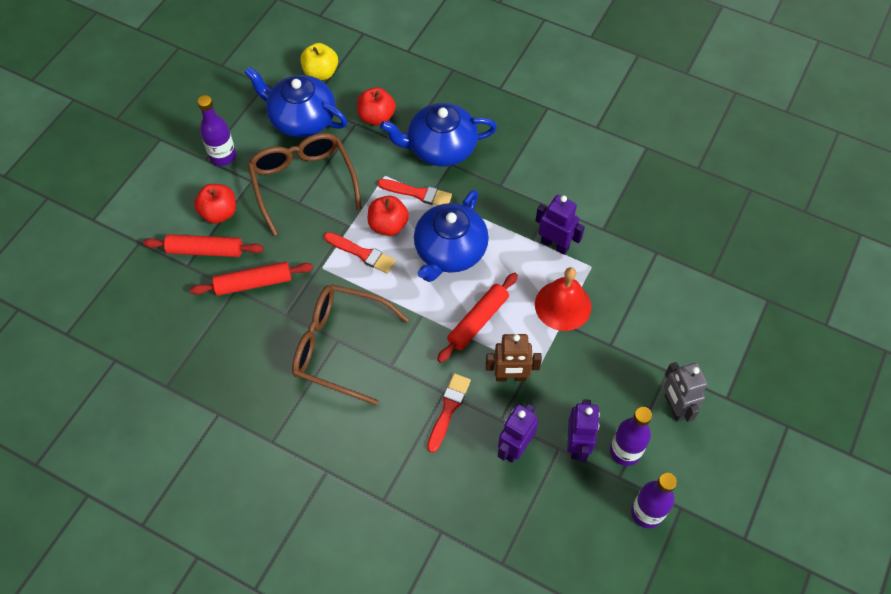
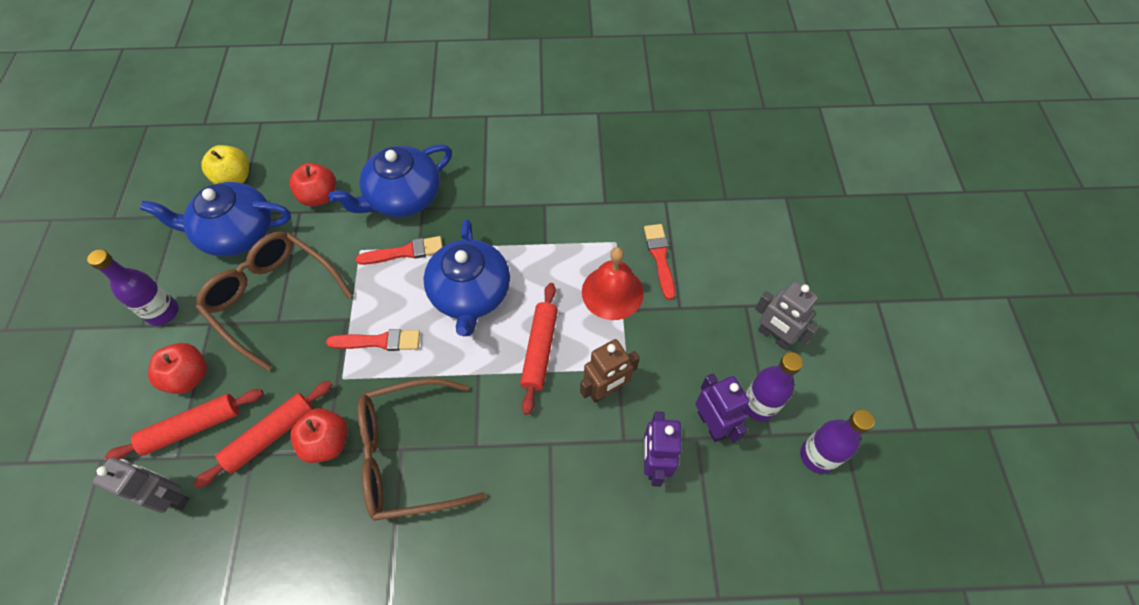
camera: 30 degrees left, 0 degrees up
red apple [368,196,409,236] -> red apple moved to [290,408,348,463]
red brush [427,373,471,453] -> red brush moved to [644,224,675,300]
purple robot [535,195,585,255] -> none
none -> grey robot [92,457,190,513]

